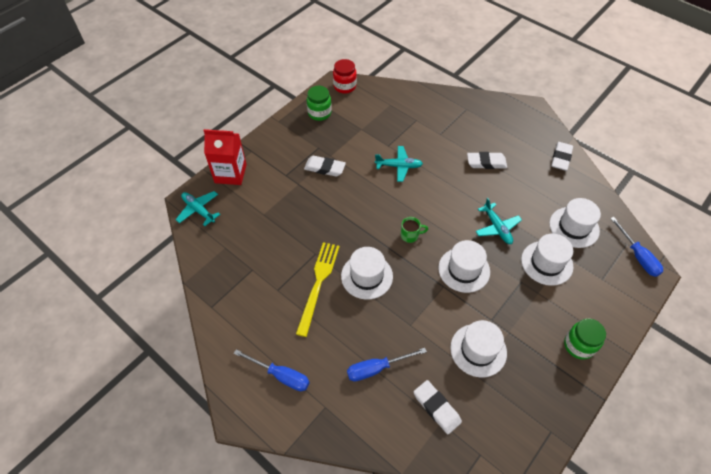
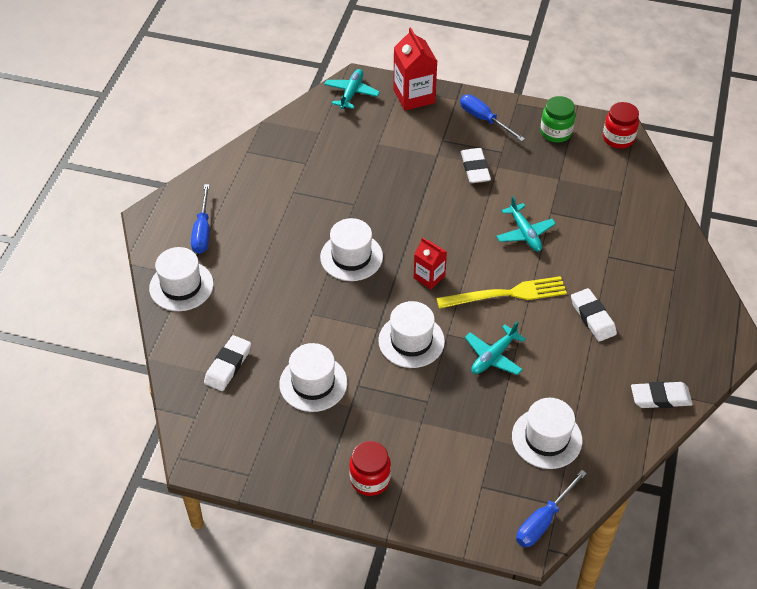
camera: 65 degrees right, 5 degrees down
yellow fork [296,242,340,337] -> yellow fork moved to [436,276,567,309]
blue screwdriver [347,348,427,382] -> blue screwdriver moved to [460,94,525,141]
green mug [401,217,428,243] -> red carton [414,237,447,289]
white hat [521,233,573,286] -> white hat moved to [149,247,214,311]
green jar [564,318,606,359] -> red jar [349,441,391,496]

